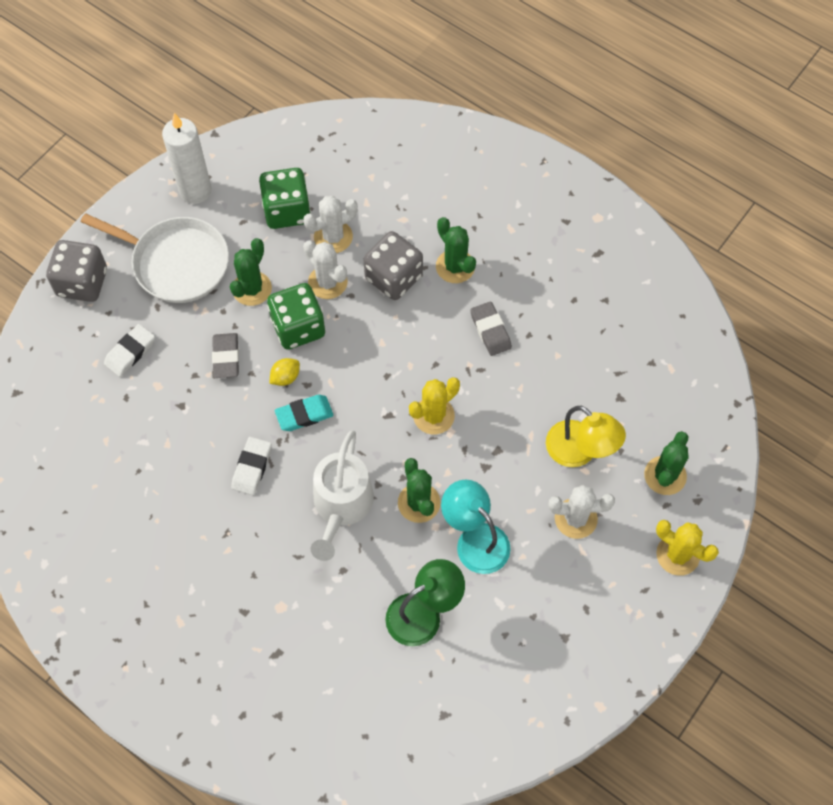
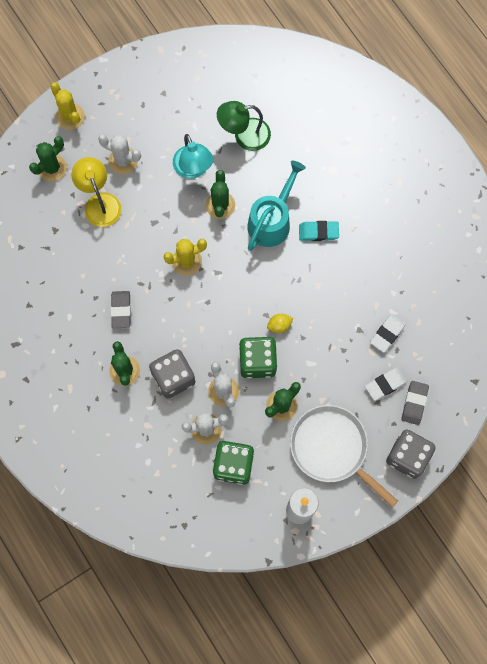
camera: 160 degrees left, 10 degrees up
grey eraser [212,333,239,378] -> grey eraser moved to [402,381,429,425]
white eraser [231,437,272,495] -> white eraser moved to [370,314,406,353]
turquoise eraser [275,395,334,431] -> turquoise eraser moved to [299,221,339,241]
white watering can [311,430,374,561] -> turquoise watering can [247,161,306,251]

